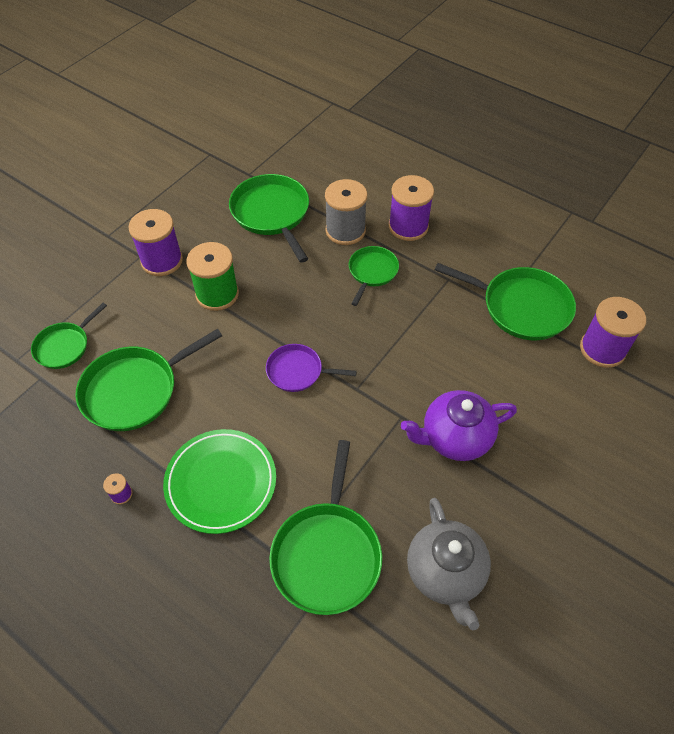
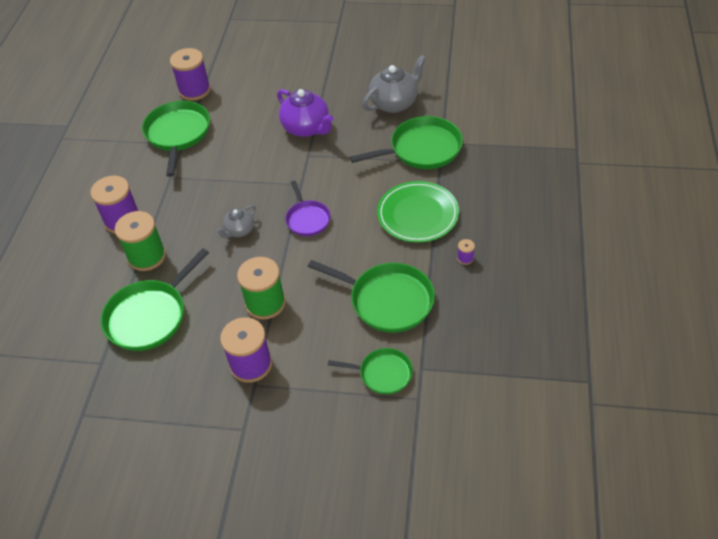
camera: 115 degrees left, 5 degrees down
grey spool [325,179,367,245] -> green spool [115,211,166,271]
green pan [349,246,399,306] -> none
none -> grey teapot [216,205,256,238]

